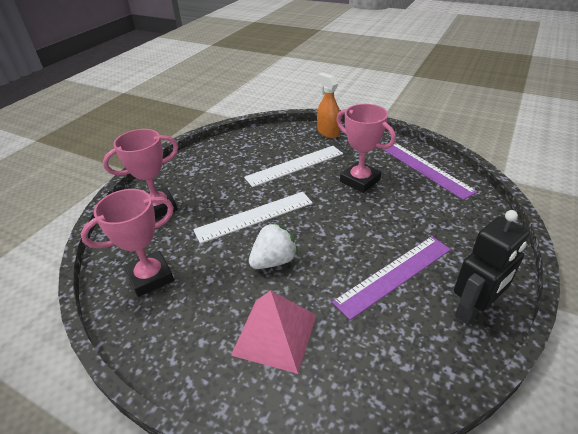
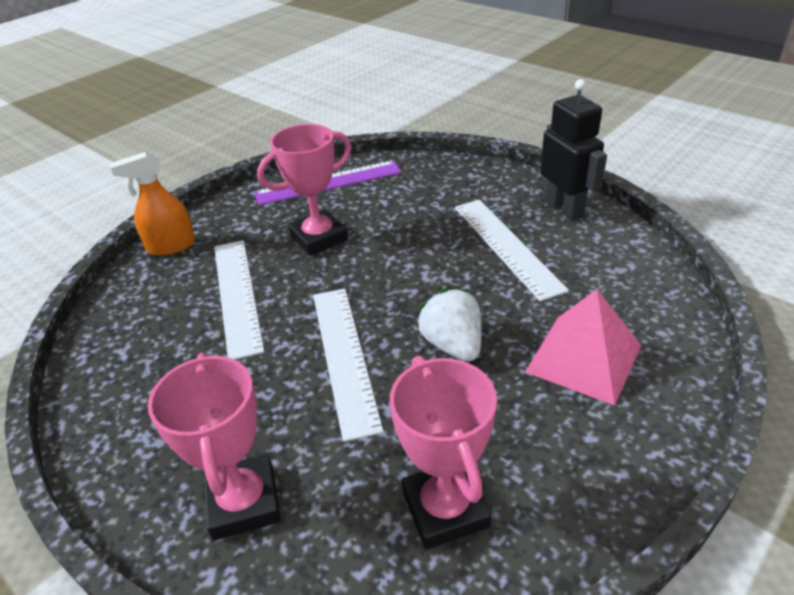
camera: 75 degrees left, 0 degrees up
purple ruler [332,236,451,320] -> white ruler [455,200,569,301]

